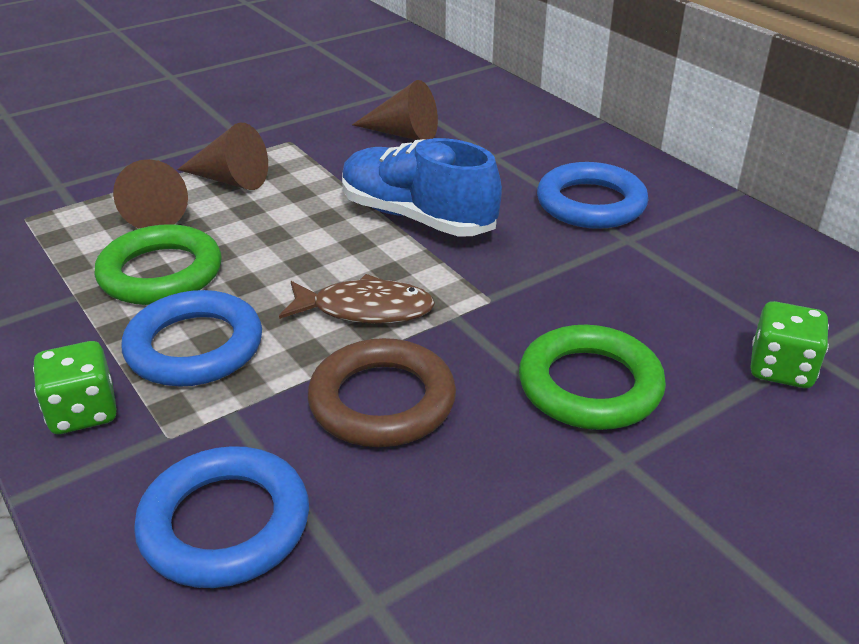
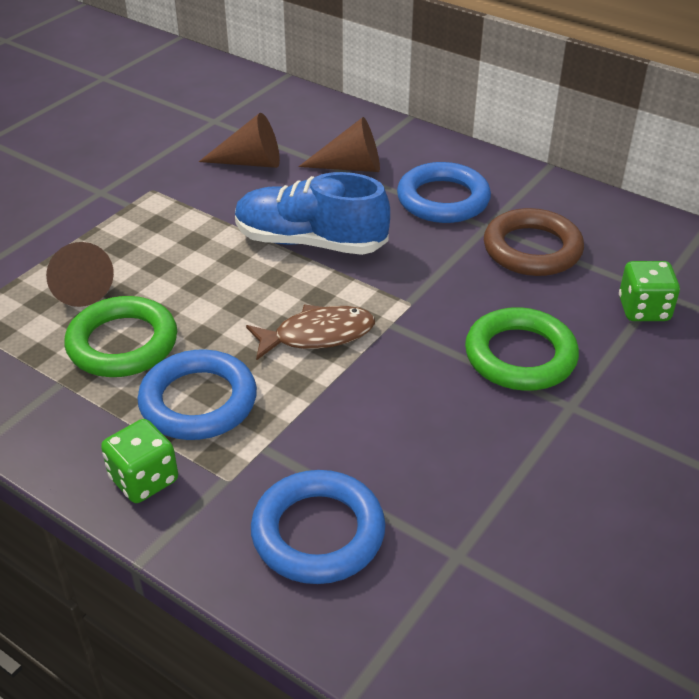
camera: 20 degrees left, 5 degrees up
brown cone [177,123,268,190] -> brown cone moved to [298,117,380,172]
brown ring [308,338,456,447] -> brown ring moved to [484,208,584,276]

